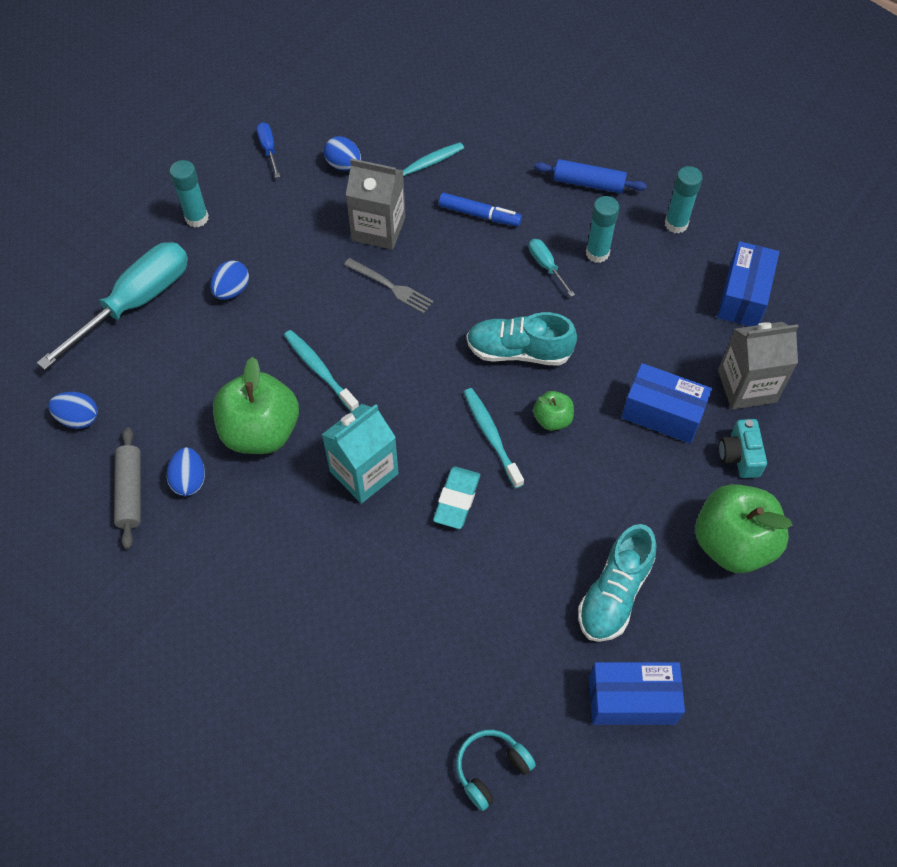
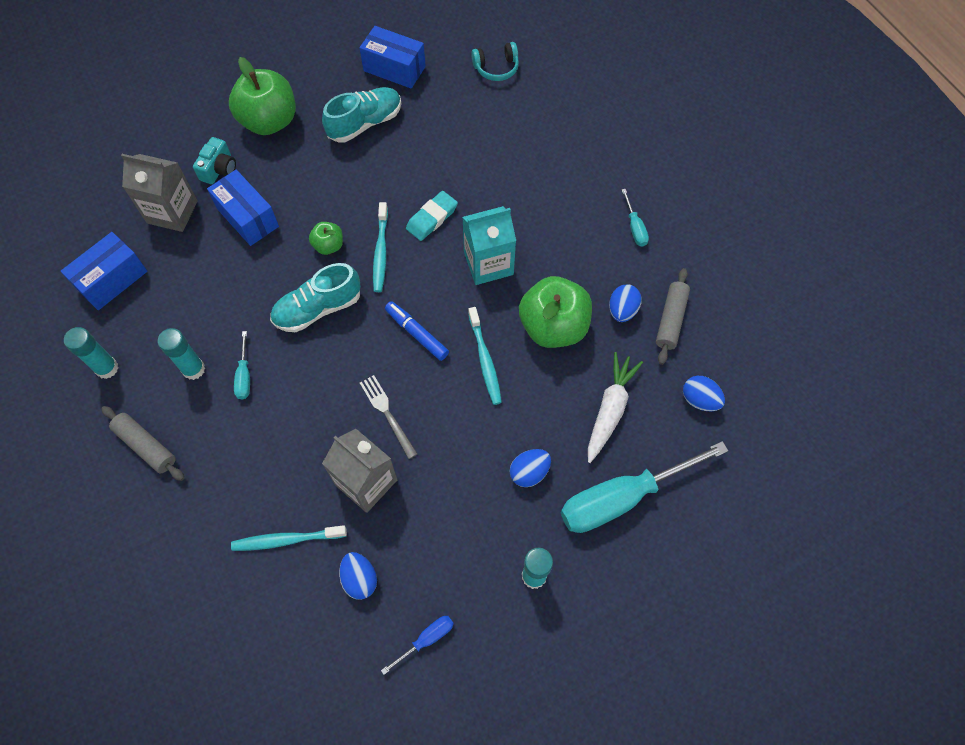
camera: 155 degrees left, 5 degrees up
blue screwdriver [257,122,280,178] -> blue screwdriver turned 135 degrees counterclockwise [381,616,454,675]
blue marker [439,193,522,226] -> blue marker moved to [385,301,449,361]
turquoise shoe [467,312,577,366] -> turquoise shoe turned 120 degrees clockwise [270,263,361,332]
blue rolling pin [534,159,647,193] -> grey rolling pin [101,406,184,481]
none -> white carrot [588,352,643,463]
none -> turquoise screwdriver [622,189,649,246]

